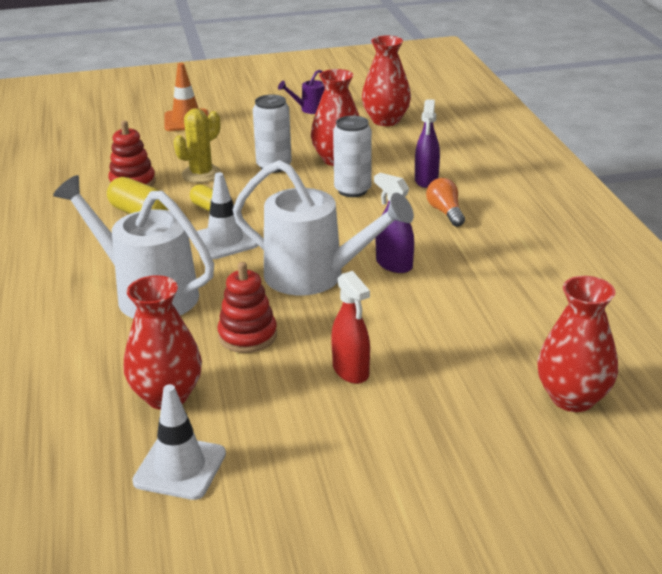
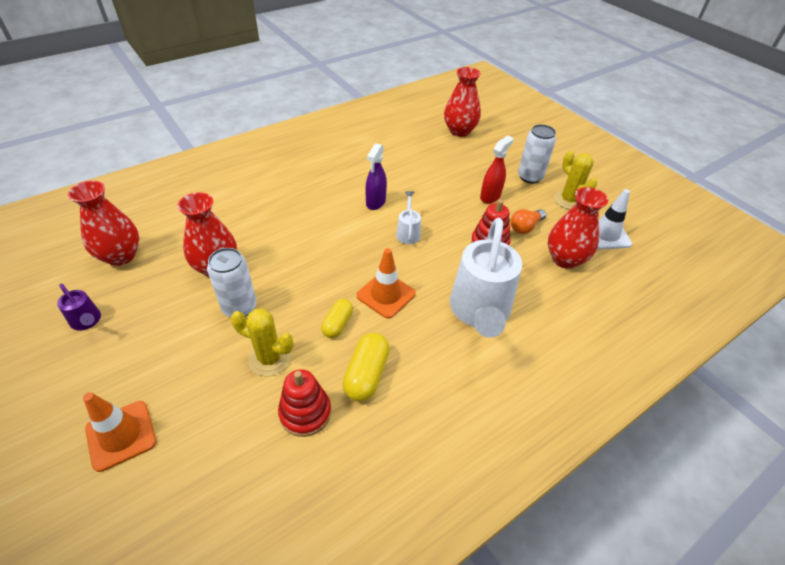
camera: 115 degrees left, 15 degrees up
white traffic cone [197,172,259,259] -> orange traffic cone [356,248,416,319]
white watering can [232,160,414,295] -> white watering can [396,191,421,244], size x0.44
white can [333,116,372,197] -> white can moved to [518,124,556,184]
purple spray bottle [415,99,440,188] -> none
orange light bulb [426,178,465,227] -> orange light bulb moved to [511,209,546,234]
none -> yellow cactus [554,151,597,209]

